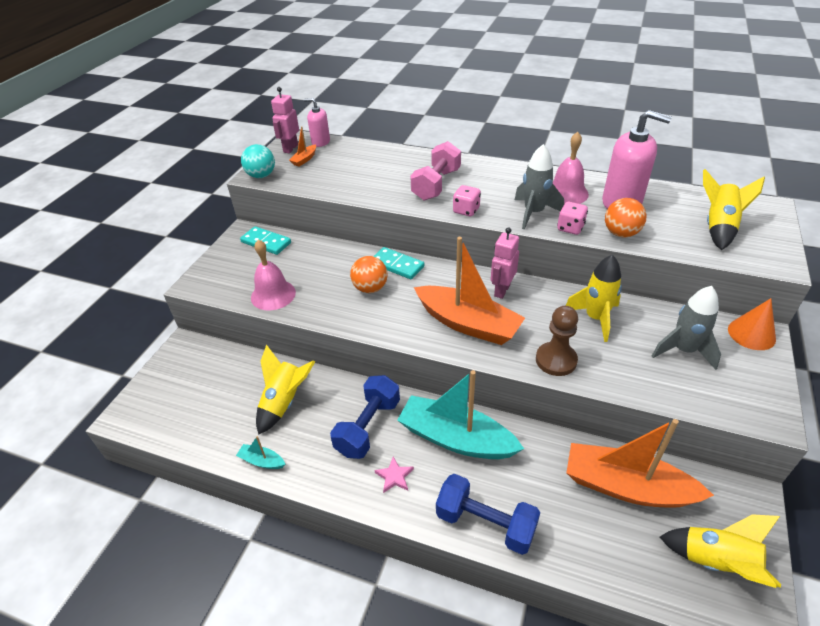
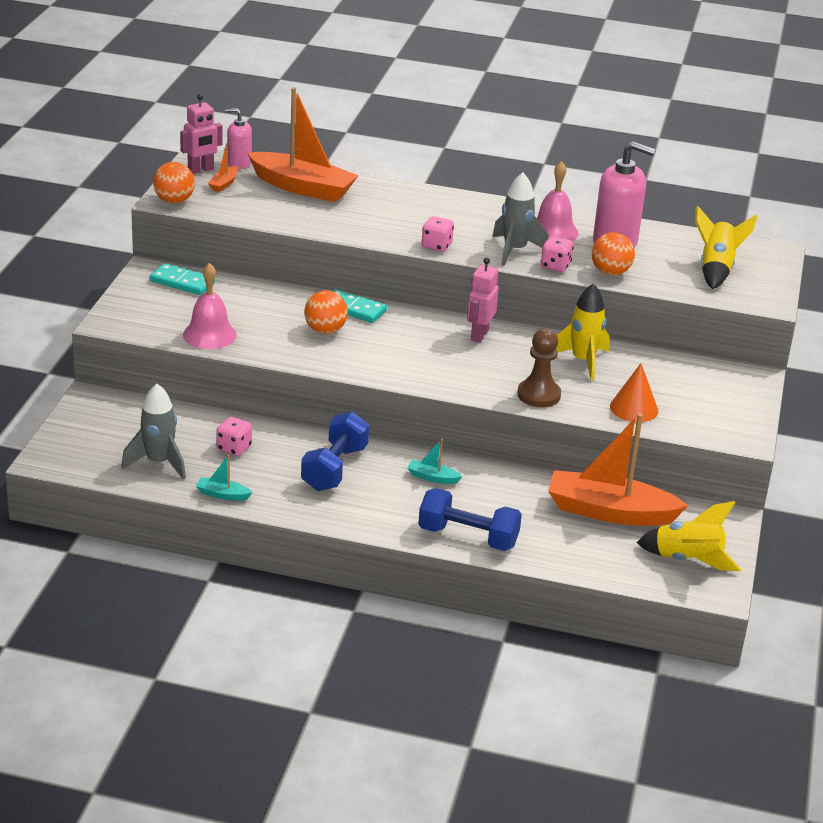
camera: 10 degrees left, 10 degrees down
turquoise ball [241,144,275,178] -> orange ball [153,162,195,204]
yellow rocket [256,344,315,435] -> pink dice [216,417,252,456]
pink robot [271,87,299,154] -> pink robot turned 135 degrees counterclockwise [180,94,223,174]
pink star [375,457,414,493] -> none
turquoise boat [397,370,524,459] -> turquoise boat [407,438,463,484], size x0.41
pink dumbbell [410,141,461,201] -> none
orange boat [414,237,525,345] -> orange boat moved to [247,87,359,202]
grey rocket [652,286,721,370] -> grey rocket moved to [122,384,186,480]
orange cone [728,298,776,350] -> orange cone moved to [610,363,658,422]

